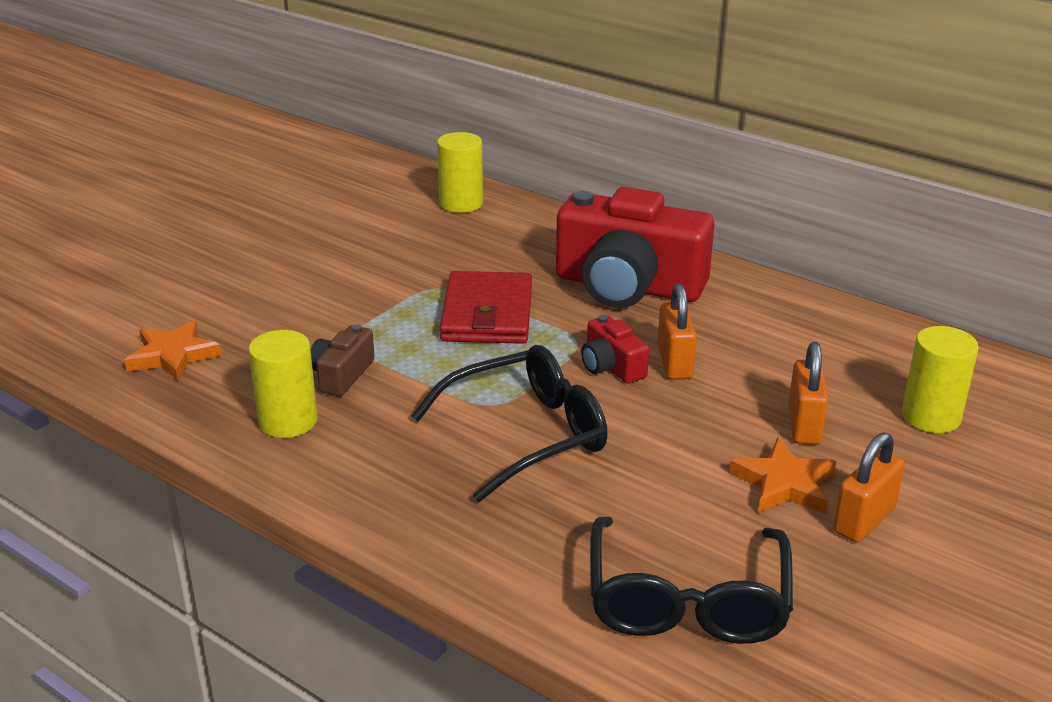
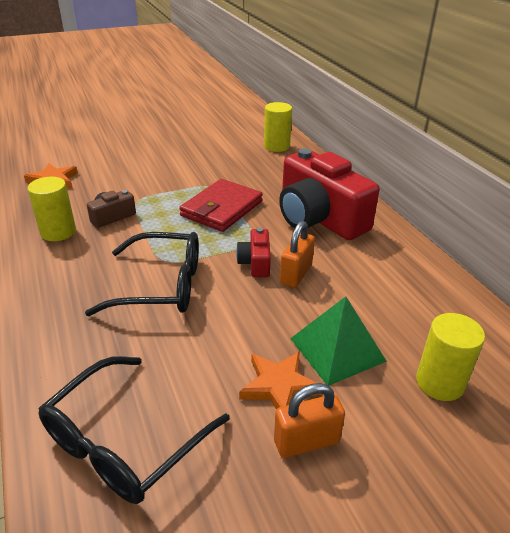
camera: 30 degrees right, 5 degrees up
orange padlock [788,342,829,445] -> green pyramid [290,296,387,385]

